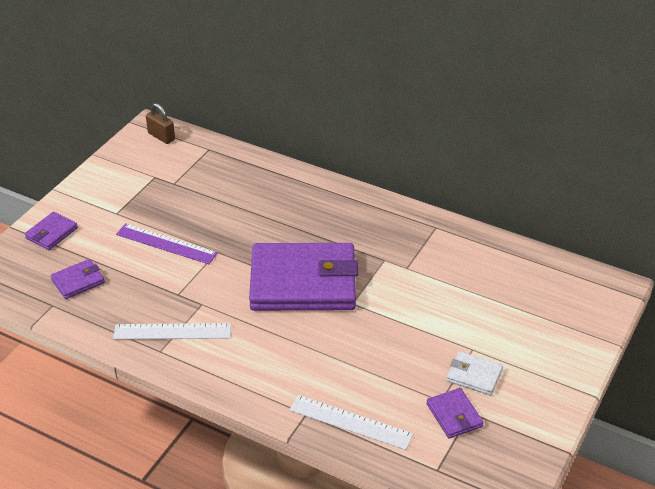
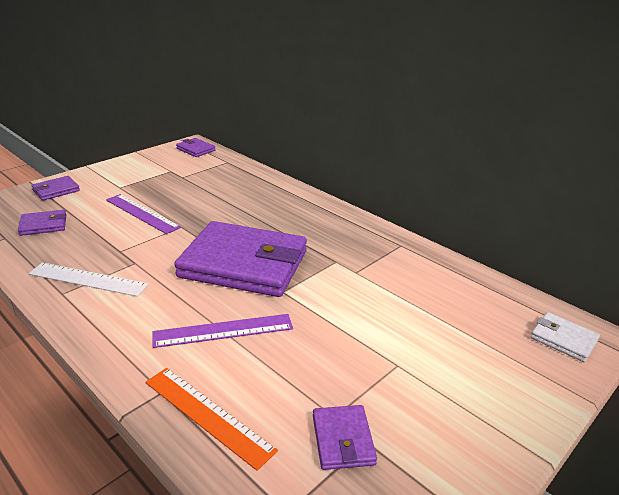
camera: 15 degrees right, 10 degrees down
brown padlock [146,103,175,144] -> purple wallet [176,138,216,157]
white ruler [289,395,413,450] -> orange ruler [145,368,278,471]
white wallet [446,351,503,396] -> white wallet moved to [531,312,600,362]
none -> purple ruler [153,314,293,348]

